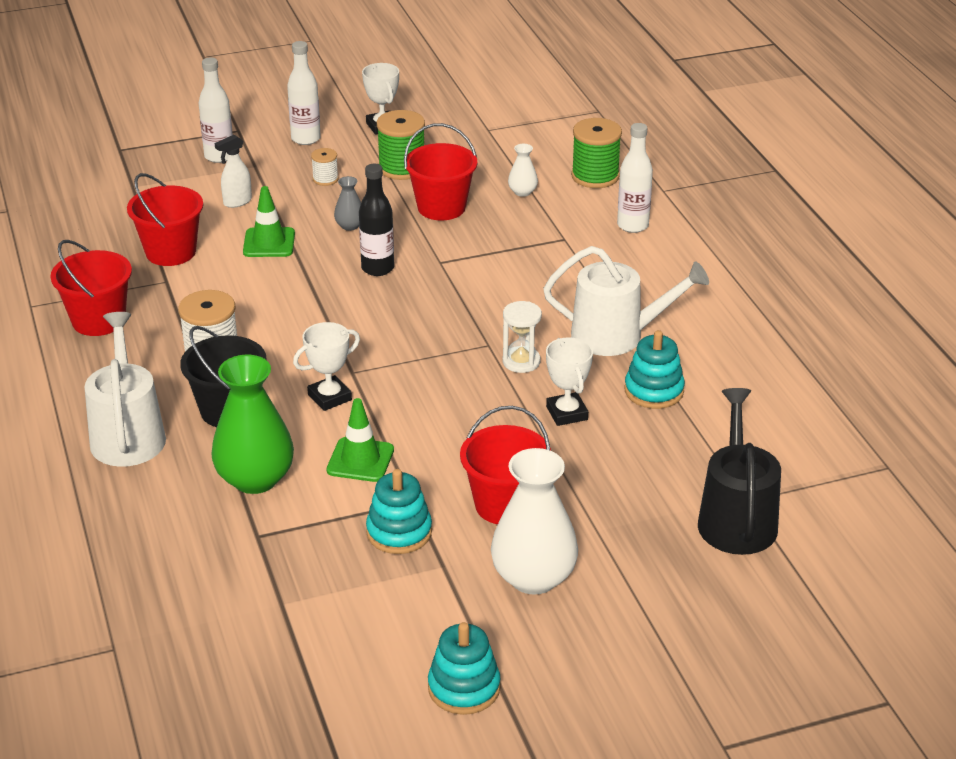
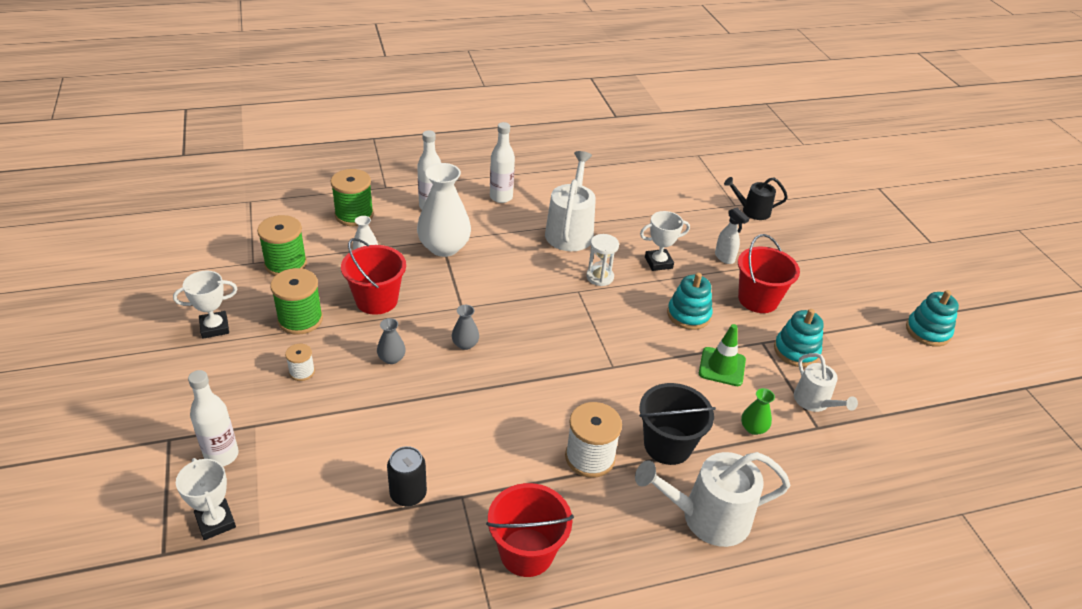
camera: 90 degrees left, 5 degrees up
red bucket [127,173,203,266] -> black can [387,446,427,507]
green vase [211,355,294,494] -> green vase [741,388,775,435], size x0.46
white spray bottle [215,135,252,208] -> white spray bottle moved to [715,207,749,264]
green traffic cone [243,186,295,257] -> none
white bottle [287,41,321,145] -> white bottle moved to [490,122,515,203]
white trophy [293,322,360,411] -> white trophy moved to [176,458,236,540]
black bottle [359,163,394,276] -> grey vase [452,305,479,350]
white vase [491,448,578,595] -> white vase moved to [417,163,471,257]
turquoise stacking toy [625,330,685,409] -> turquoise stacking toy moved to [667,273,713,330]
black watering can [698,388,781,555] -> black watering can [724,177,788,220], size x0.60
none -> green spool [257,215,307,276]
none -> white watering can [794,353,858,412]

